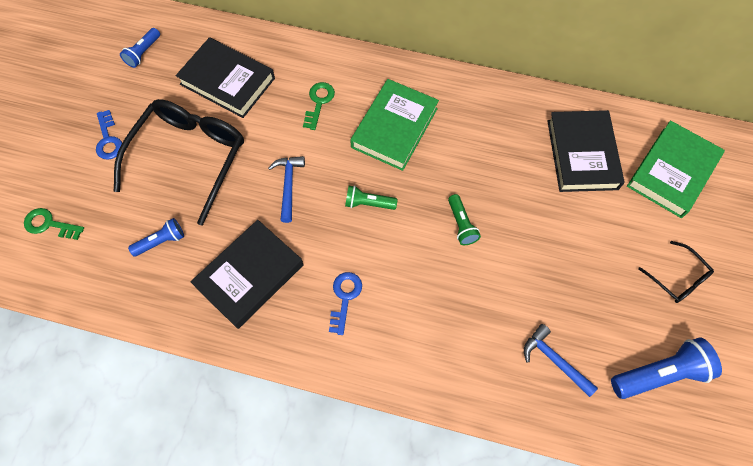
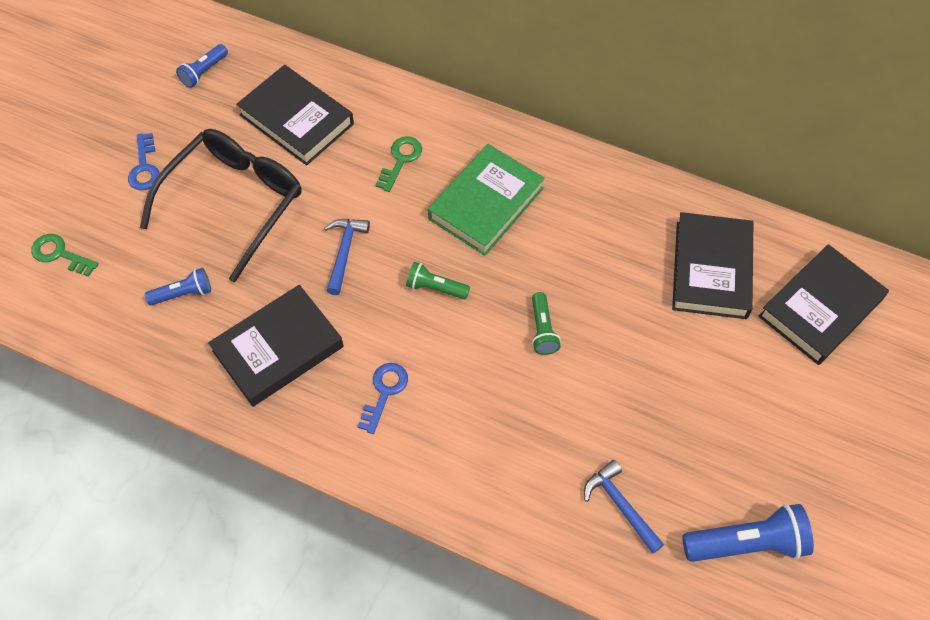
camera: 10 degrees right, 5 degrees down
green book [627,120,725,218] -> black book [758,244,889,365]
black glasses [638,241,714,303] -> none

